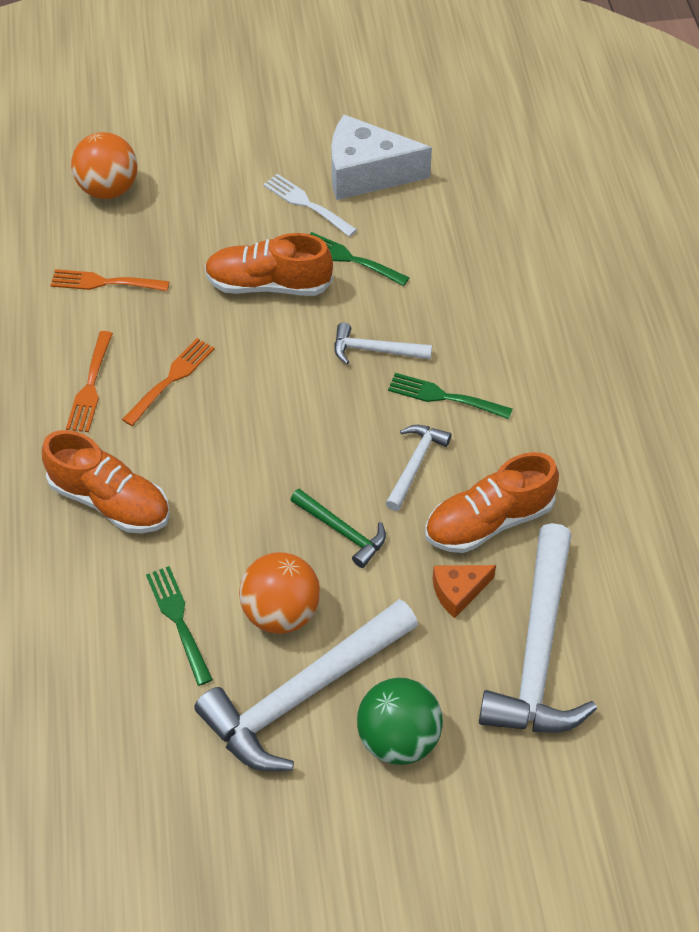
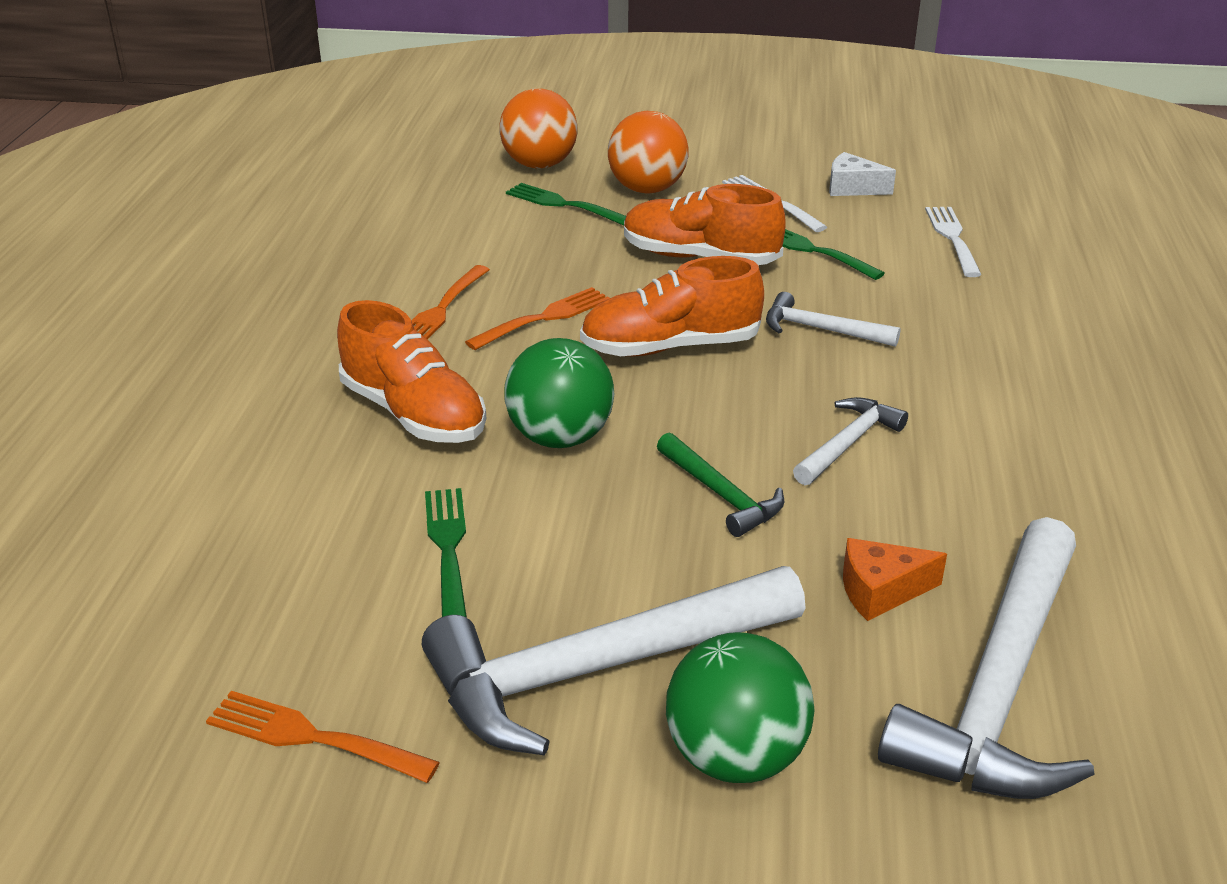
camera: 15 degrees right, 20 degrees down
orange fork [50,269,170,291] -> orange fork moved to [206,691,440,783]
orange ball [239,552,321,634] -> orange ball moved to [608,111,688,194]
white cheese [331,115,432,200] -> white cheese [829,152,896,196], size x0.51
green fork [388,373,512,419] -> green fork moved to [506,183,626,226]
orange shoe [425,452,559,553] -> orange shoe moved to [580,256,764,356]
none -> green ball [504,338,614,448]
none -> white fork [925,207,982,277]

